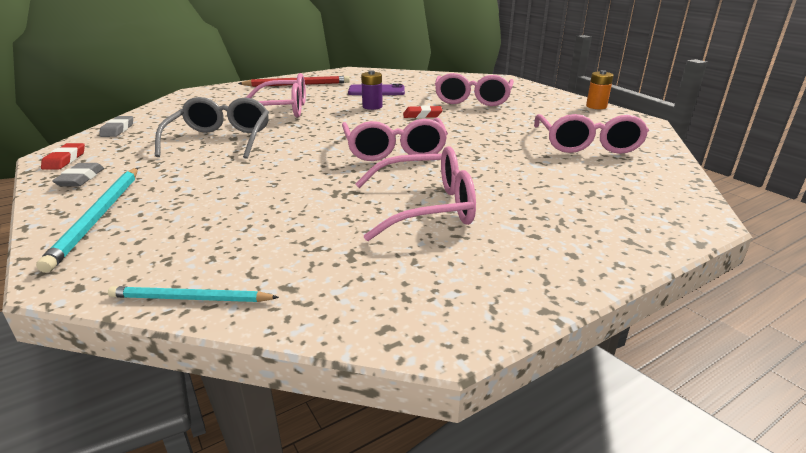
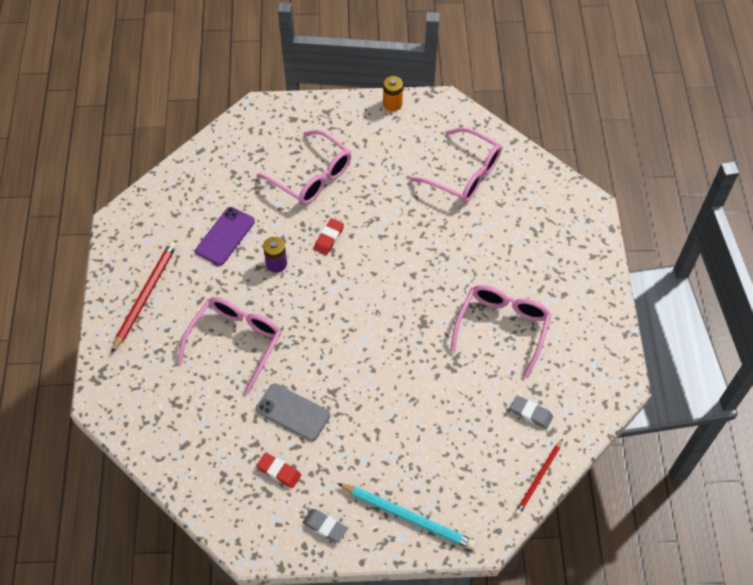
camera: 60 degrees left, 30 degrees up
red eraser [41,143,85,170] -> red eraser moved to [257,453,301,488]
grey eraser [99,116,133,137] -> grey eraser moved to [510,395,553,429]
turquoise pencil [108,286,279,302] -> red pencil [515,439,563,515]
grey glasses [155,97,269,159] -> grey phone [256,383,330,441]
pink glasses [342,118,448,161] -> none

